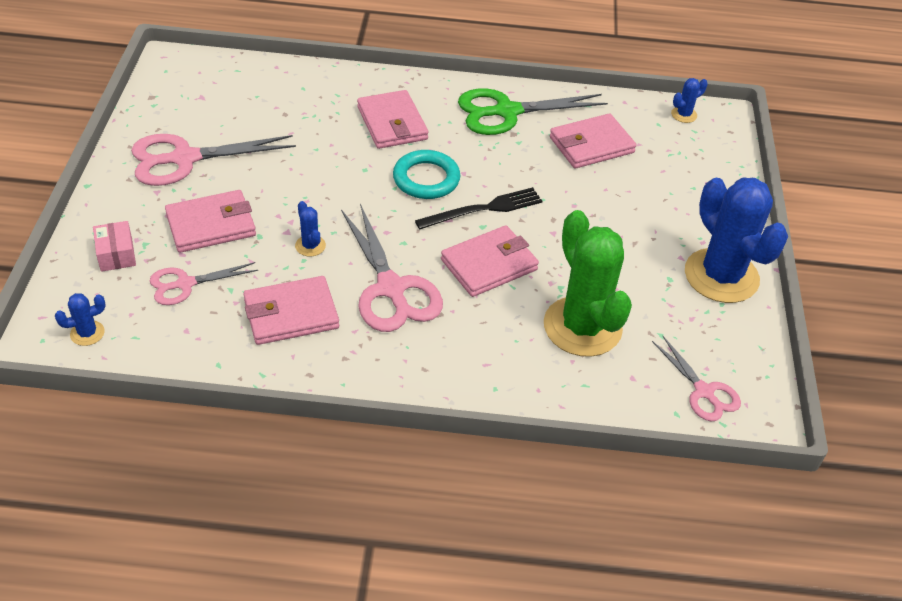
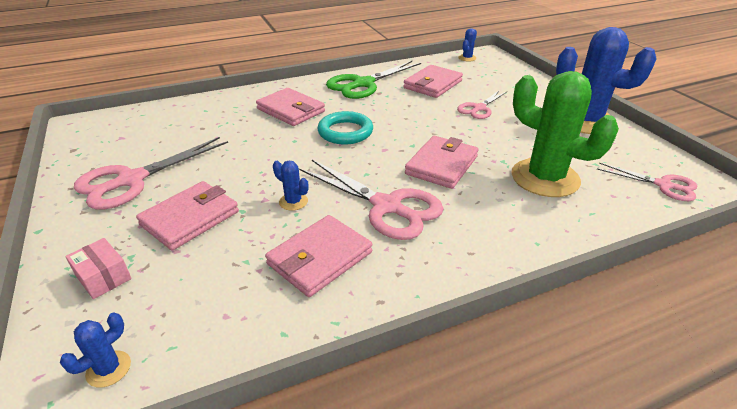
camera: 25 degrees left, 10 degrees down
pink scissors [150,262,258,305] -> pink scissors moved to [457,90,507,119]
black fork [415,187,542,230] -> none

